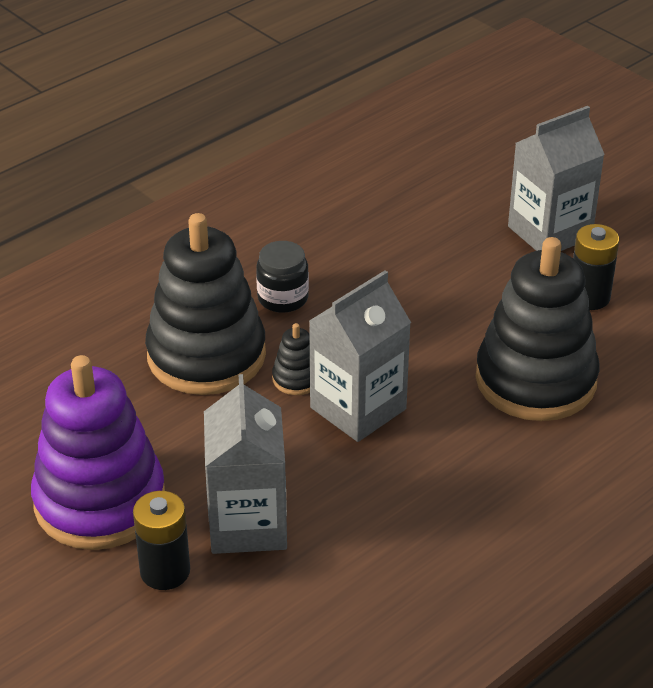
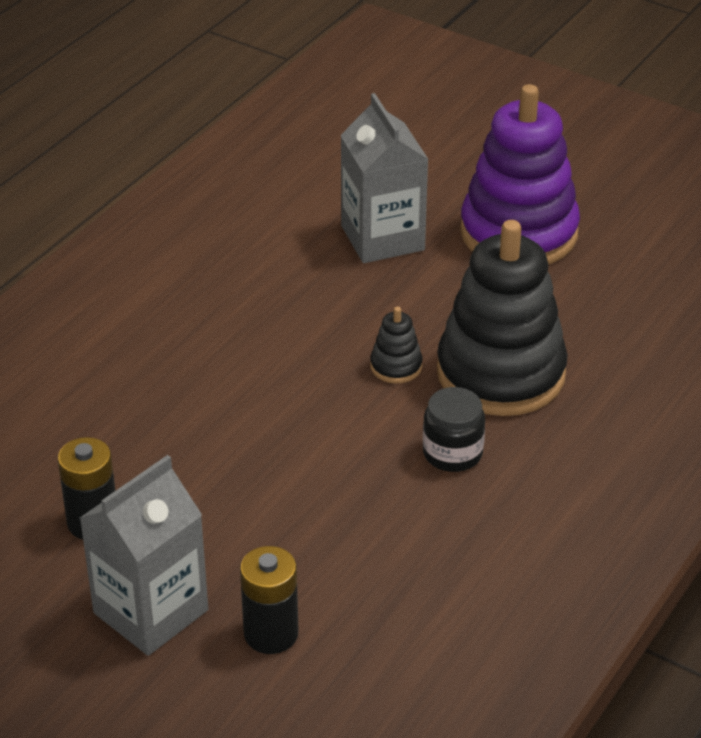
camera: 165 degrees right, 0 degrees up
black battery [133,491,190,590] -> black battery moved to [240,546,298,654]
grey carton [309,271,411,442] -> none
black stacking toy [476,237,599,421] -> none

